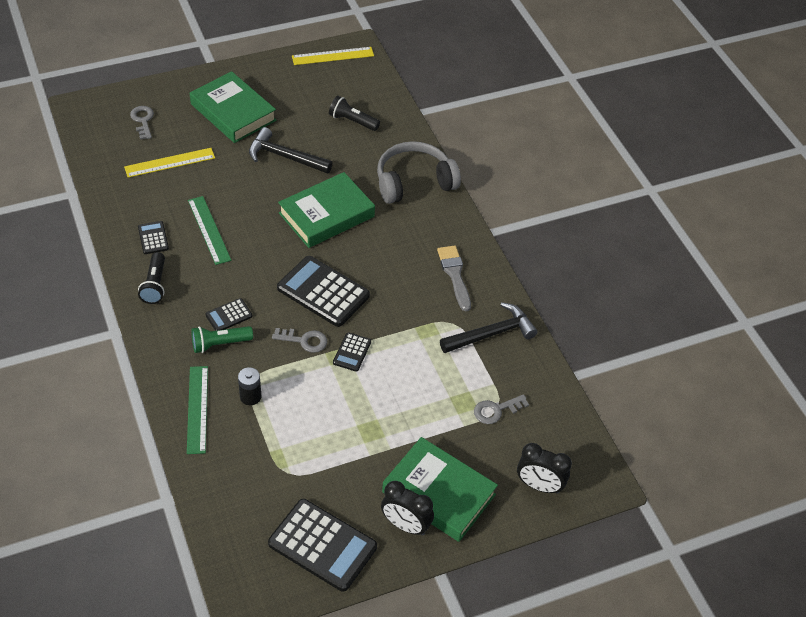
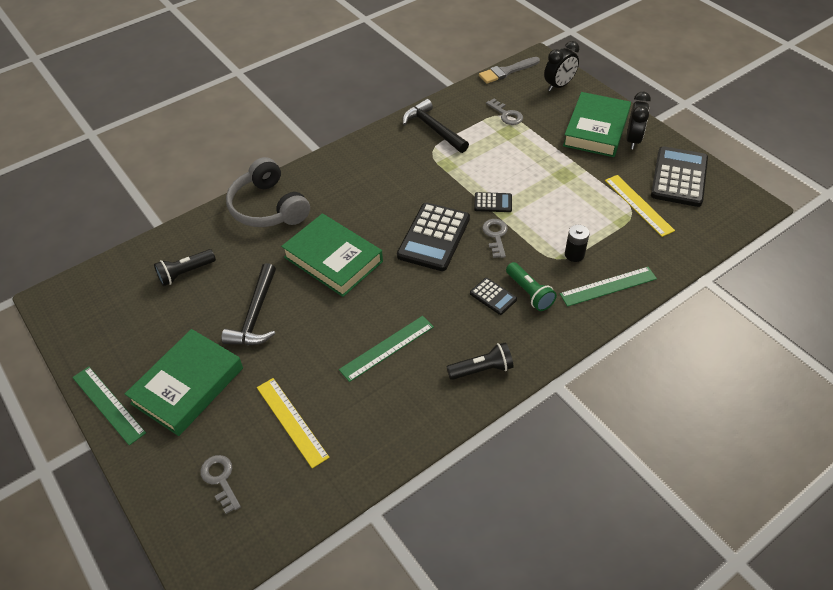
camera: 100 degrees left, 0 degrees up
grey key [130,106,154,140] -> grey key turned 90 degrees clockwise [200,455,241,514]
black calculator [138,221,169,254] -> none
yellow ruler [292,47,374,65] -> yellow ruler moved to [605,175,675,237]
black flashlight [329,96,380,131] -> black flashlight turned 45 degrees clockwise [154,249,216,286]
grey brush [437,245,471,311] -> grey brush moved to [479,57,540,84]
black clock [517,443,572,494] -> black clock turned 45 degrees clockwise [544,41,579,91]
none -> green ruler [72,366,146,445]

